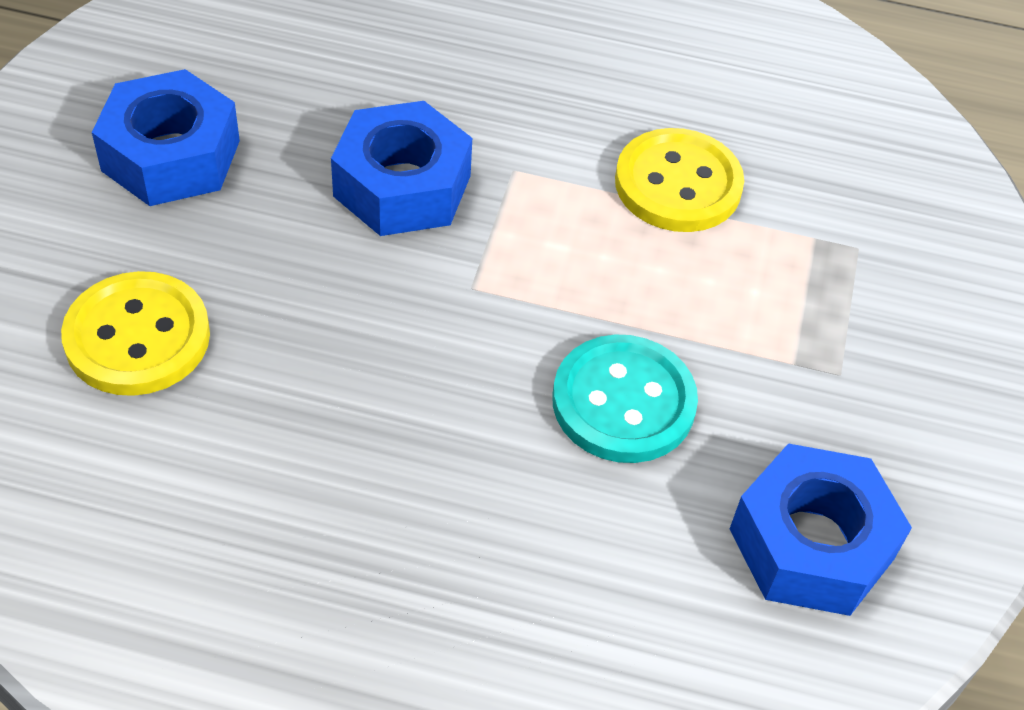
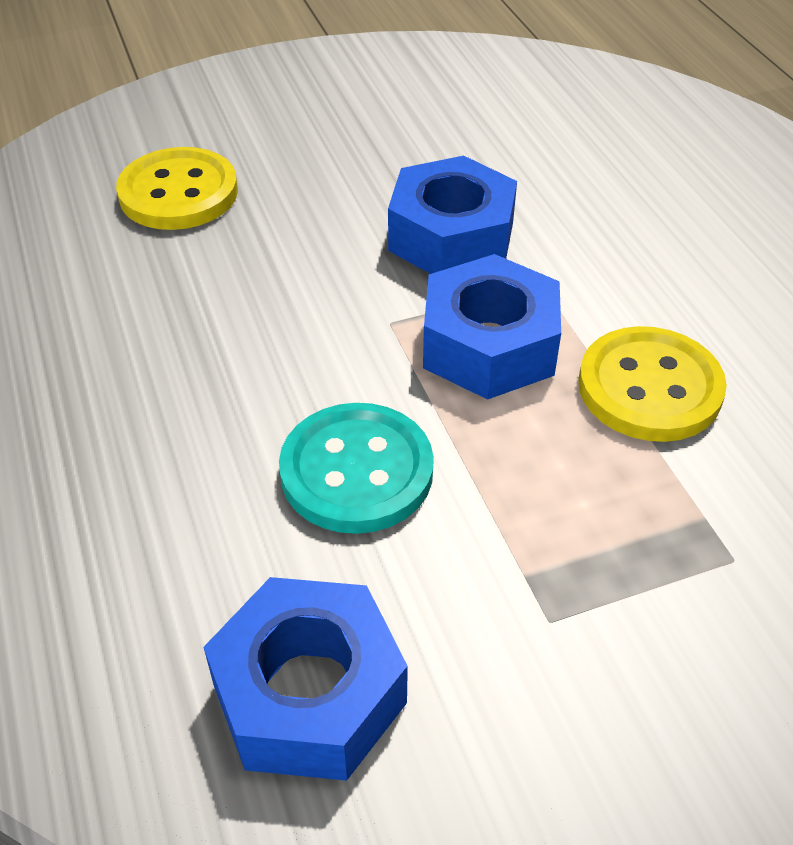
camera: 60 degrees right, 5 degrees down
blue nut [92,69,240,206] -> blue nut moved to [423,254,561,399]

